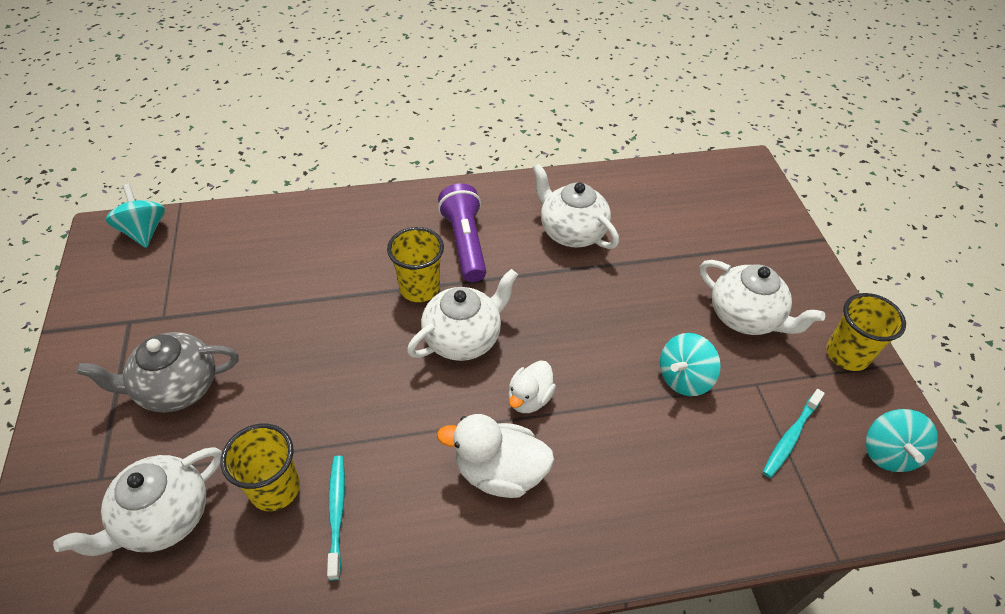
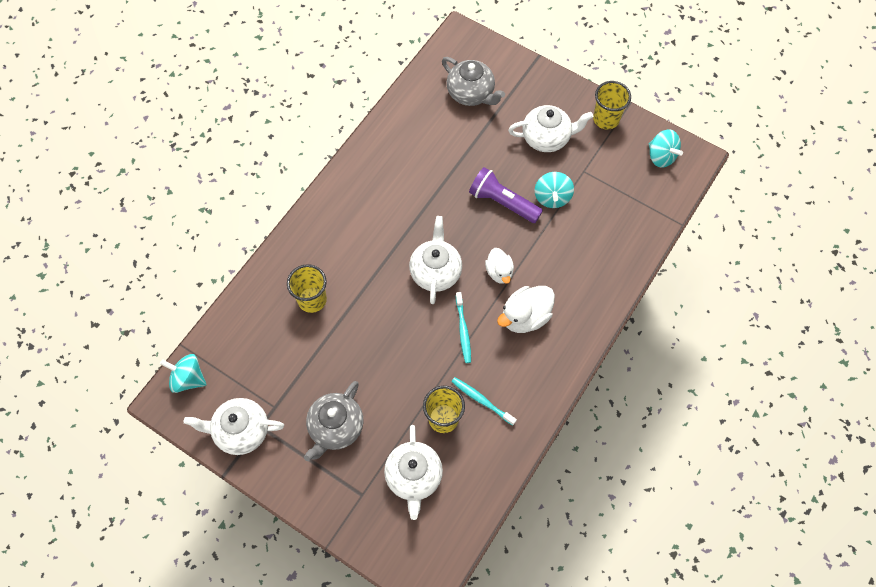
camera: 45 degrees left, 15 degrees up
yellow cup [387,227,444,302] -> yellow cup moved to [287,264,327,313]
purple flashlight [438,183,486,282] -> purple flashlight moved to [469,167,543,223]
white teapot [532,164,619,249] -> white teapot moved to [184,398,284,455]
turquoise toothbrush [763,389,825,478] -> turquoise toothbrush moved to [456,292,471,363]
none -> grey teapot [442,57,505,106]

